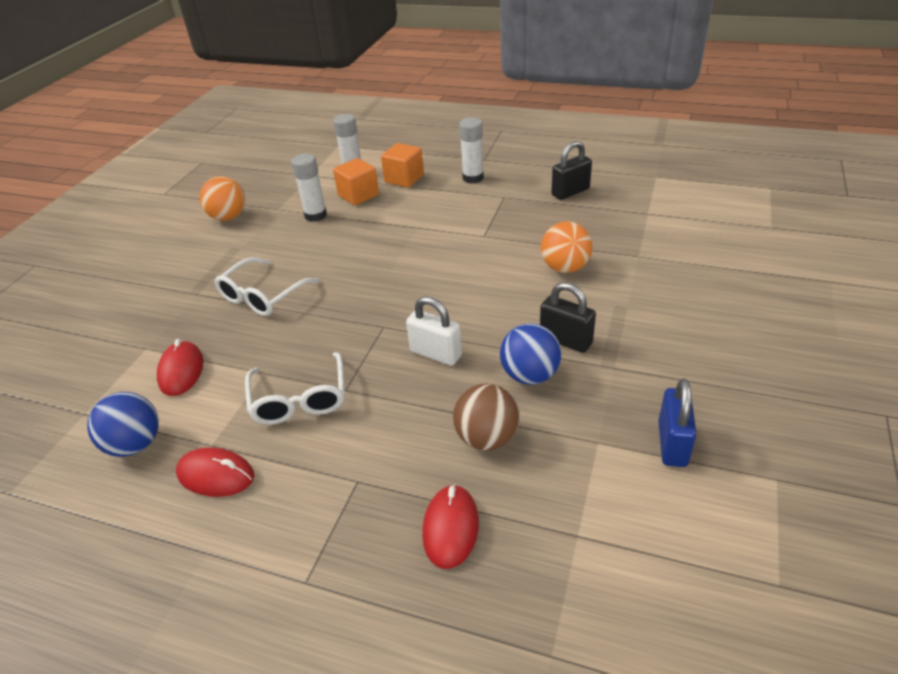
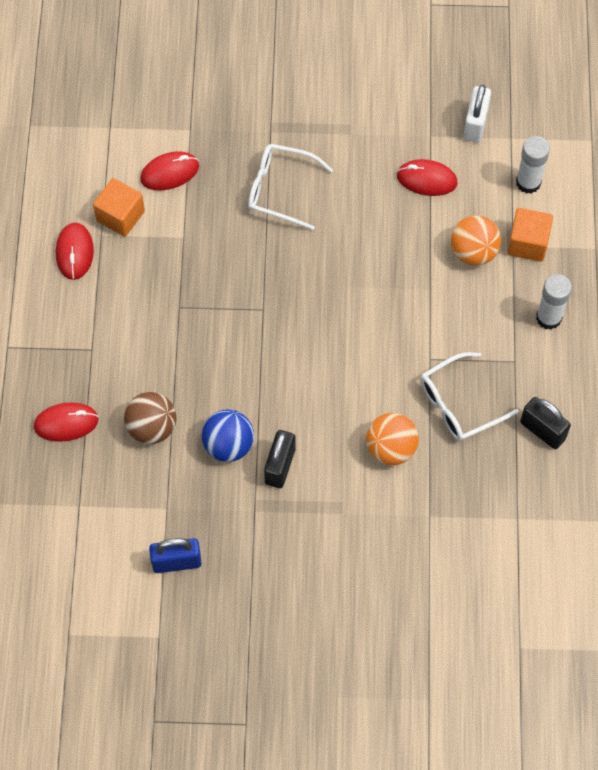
camera: 70 degrees right, 25 degrees up
blue ball [87,392,159,457] -> none
orange ball [199,176,245,221] -> orange ball moved to [451,215,501,266]
white glasses [245,352,345,425] -> white glasses moved to [420,352,519,441]
white glue stick [291,154,327,222] -> red mouse [397,159,457,196]
orange cube [333,158,379,206] -> orange cube moved to [93,178,145,237]
white padlock [406,297,462,366] -> white padlock moved to [463,85,491,142]

